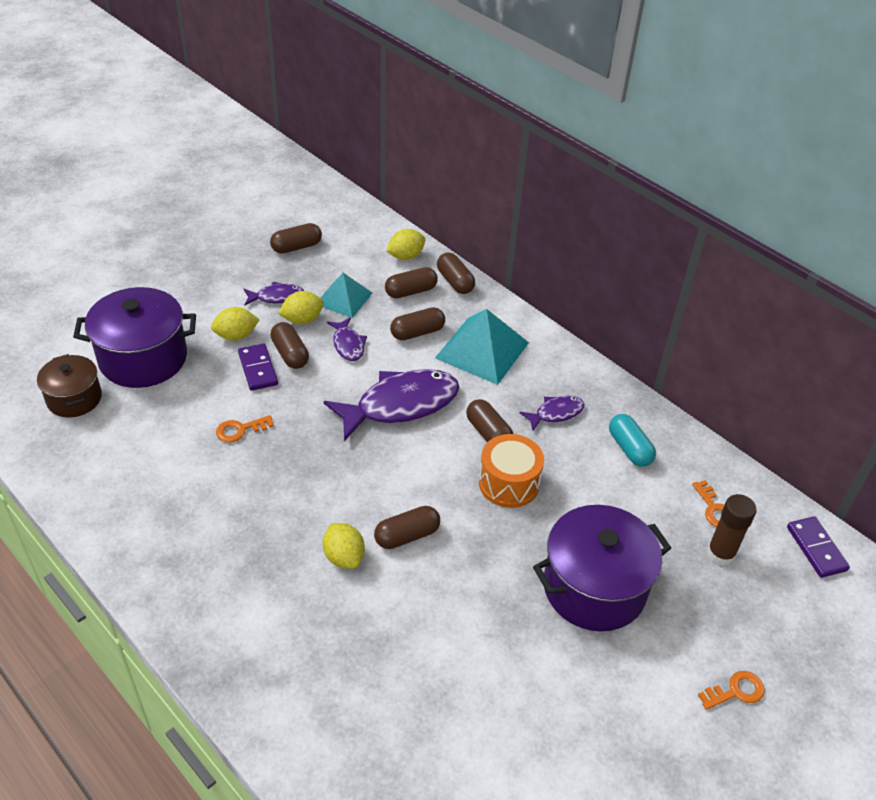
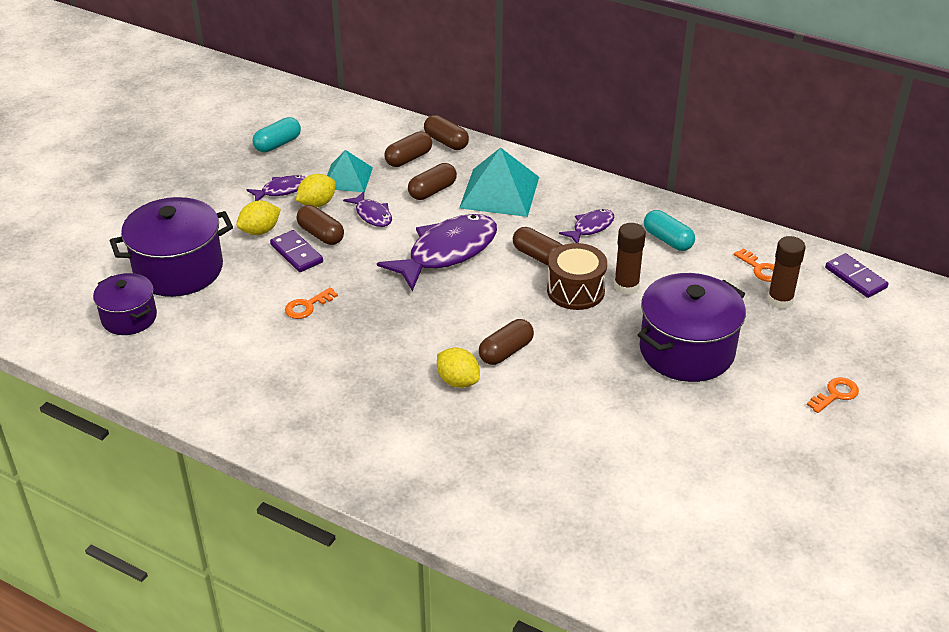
camera: 15 degrees left, 5 degrees down
brown pot [37,354,102,418] -> purple pot [93,273,157,335]
brown capsule [270,223,322,254] -> turquoise capsule [252,117,301,153]
yellow lemon [387,229,425,260] -> none
orange drum [479,434,544,508] -> brown drum [547,243,607,310]
none -> brown glue stick [614,223,646,295]

